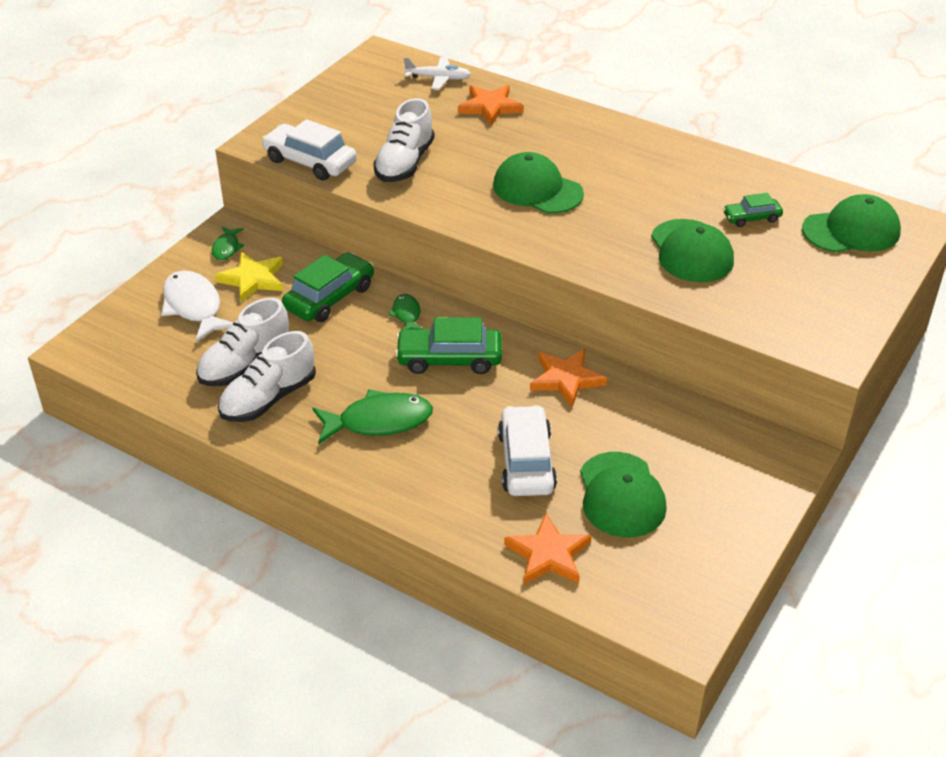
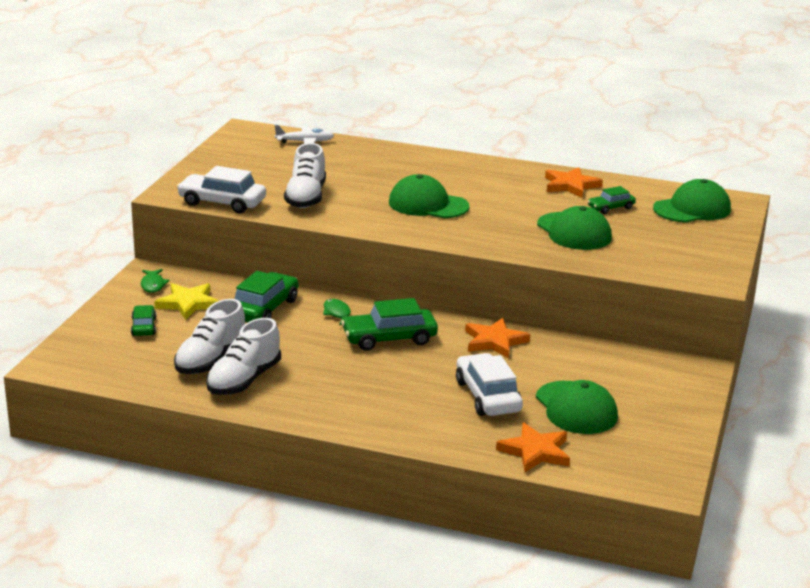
camera: 15 degrees left, 15 degrees down
white fish [161,270,233,342] -> green car [131,305,156,336]
green fish [313,389,433,444] -> none
orange star [458,85,524,126] -> orange star moved to [545,167,603,198]

